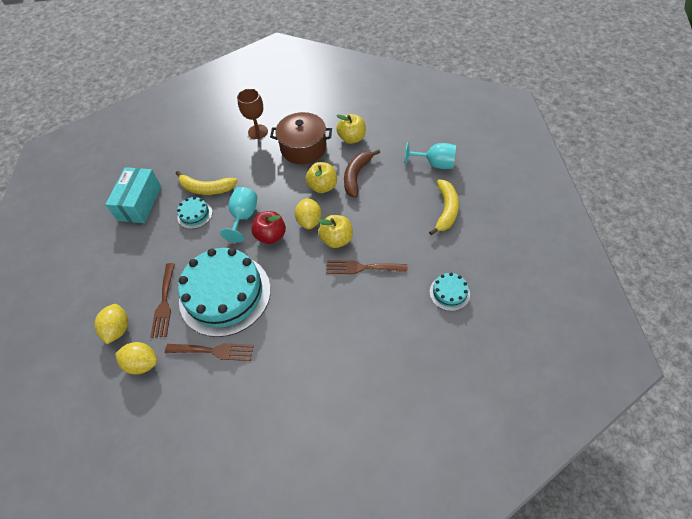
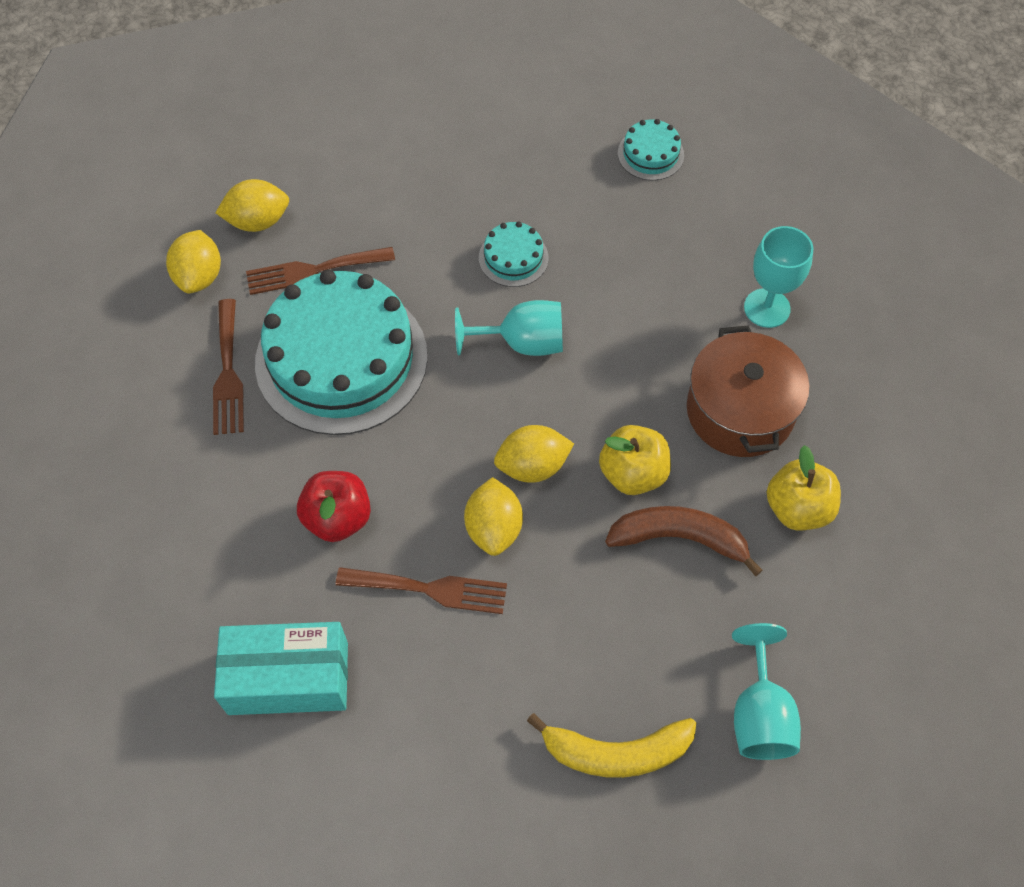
camera: 75 degrees right, 5 degrees up
turquoise box [105,167,161,223] -> turquoise box moved to [214,622,348,715]
yellow banana [176,171,237,195] -> none
brown goblet [237,89,268,139] -> turquoise goblet [744,226,813,328]
red apple [251,211,286,244] -> red apple moved to [297,471,371,542]
yellow apple [318,215,353,248] -> yellow lemon [464,477,523,556]
brown fork [326,260,407,274] -> brown fork turned 105 degrees clockwise [336,567,507,614]
turquoise cake [430,273,470,311] -> turquoise cake moved to [618,119,684,180]

